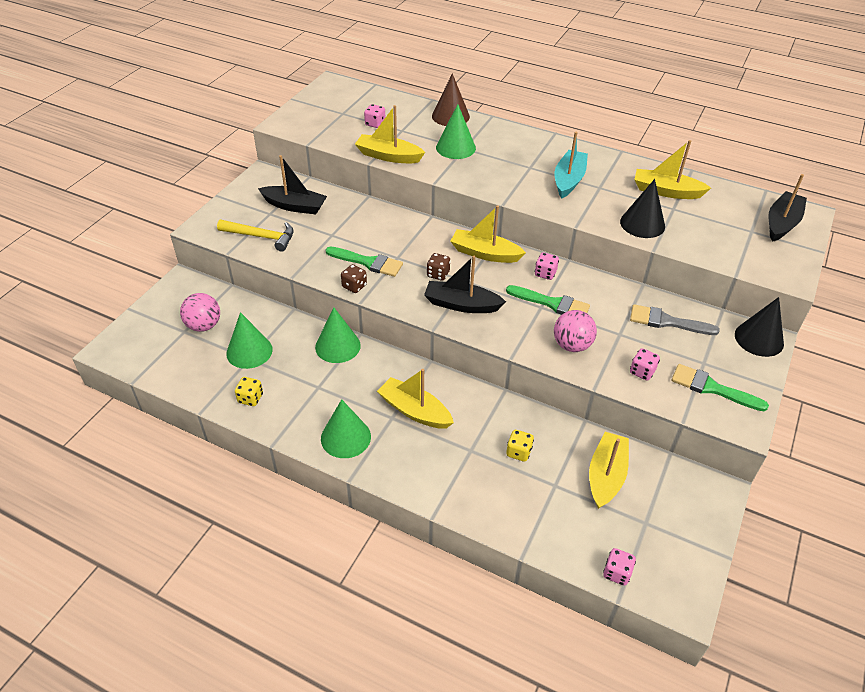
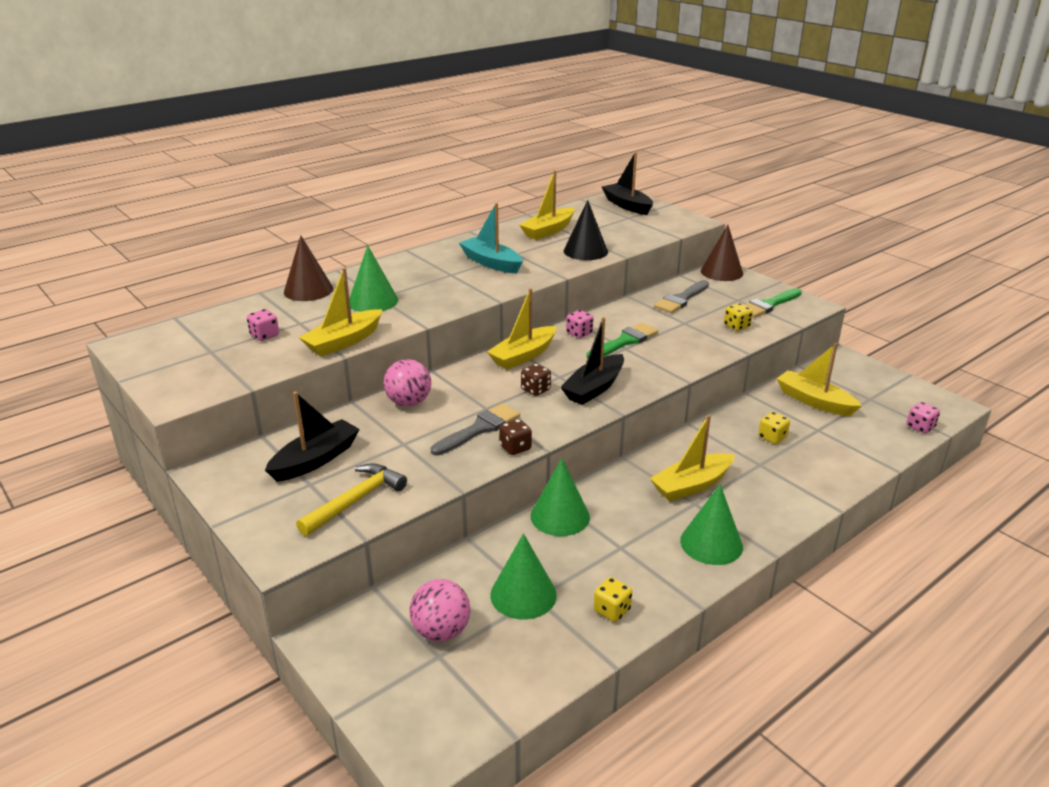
camera: 65 degrees left, 15 degrees down
green brush [326,247,403,277] -> grey brush [431,403,520,456]
pink ball [554,310,597,352] -> pink ball moved to [383,359,431,407]
pink dice [630,348,660,381] -> yellow dice [724,303,753,331]
black cone [735,297,784,357] -> brown cone [701,225,743,281]

